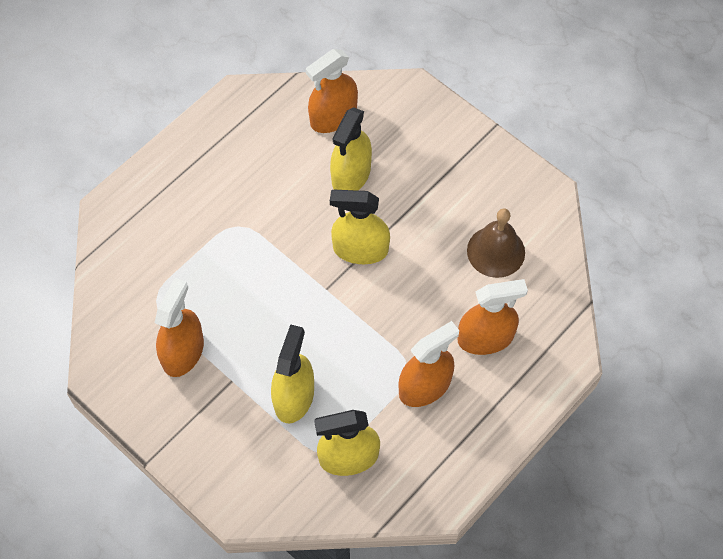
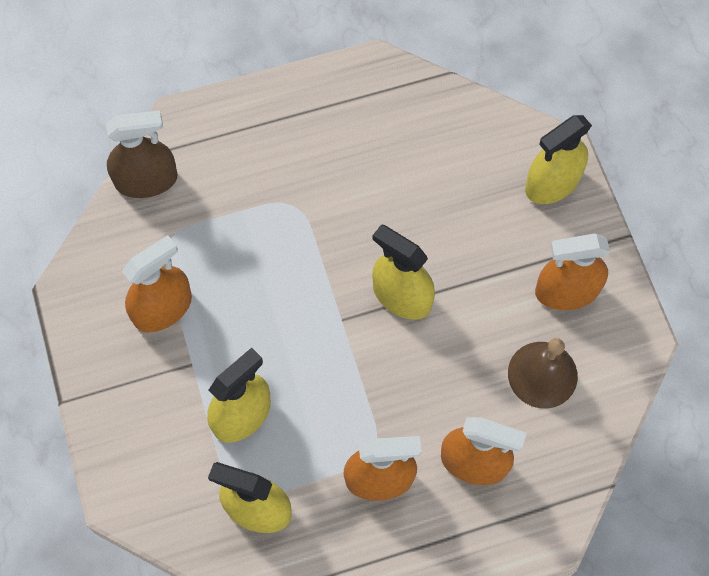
camera: 30 degrees right, 5 degrees up
orange spray bottle [306,49,358,133] -> orange spray bottle moved to [535,234,610,310]
yellow spray bottle [330,107,372,191] -> yellow spray bottle moved to [525,115,592,204]
none -> brown spray bottle [106,110,177,198]

